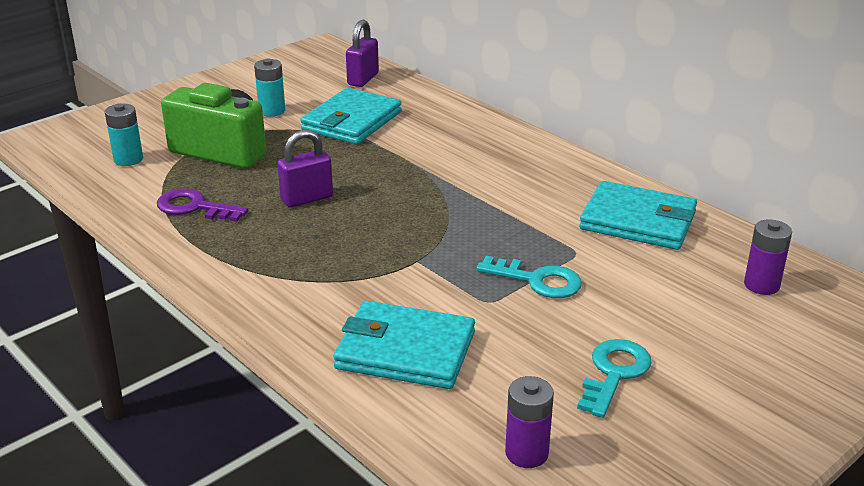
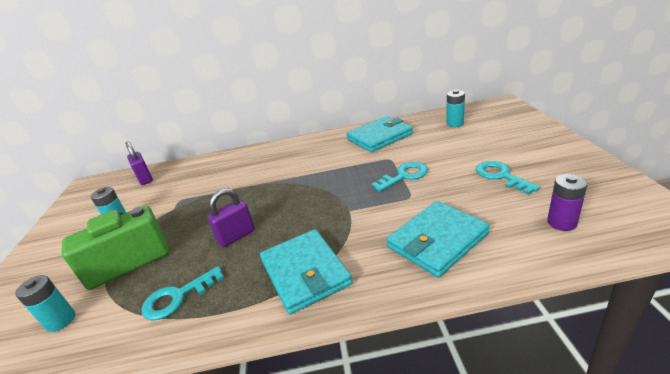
camera: 50 degrees left, 0 degrees up
purple key [157,188,248,222] -> turquoise key [141,266,224,320]
purple padlock [277,130,333,207] -> purple padlock turned 45 degrees clockwise [207,188,255,247]
turquoise wallet [300,88,402,144] -> turquoise wallet moved to [260,229,353,315]
purple battery [744,219,792,295] -> turquoise battery [446,90,465,127]

